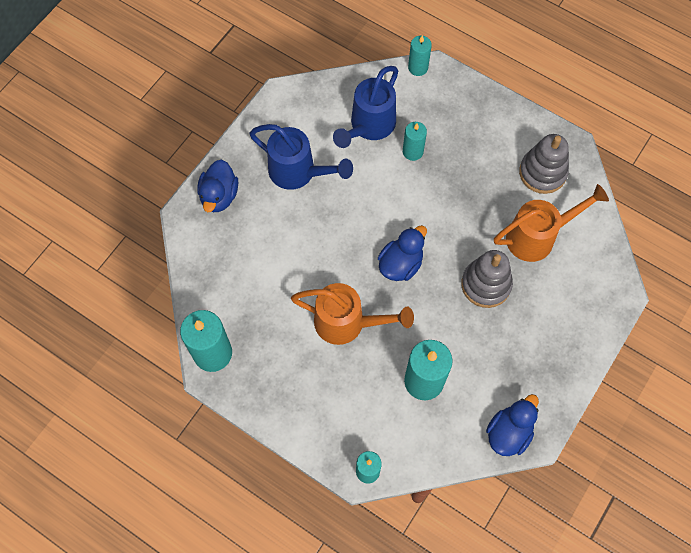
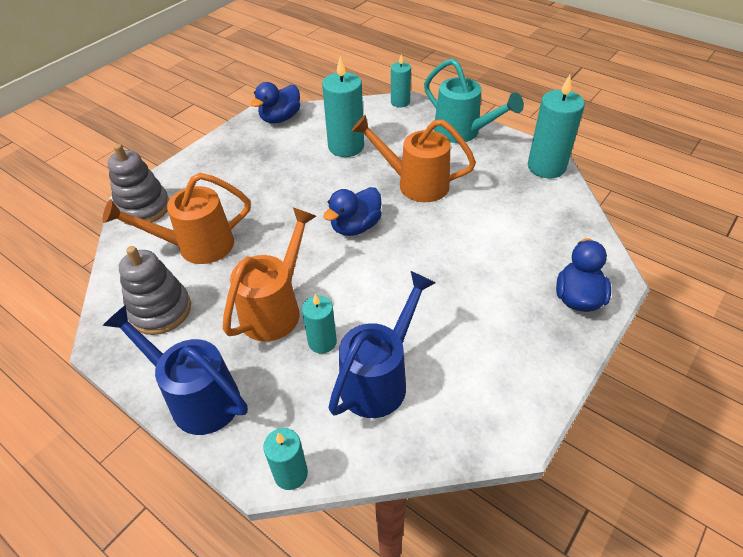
camera: 175 degrees left, 20 degrees down
blue watering can [249,124,353,190] -> blue watering can moved to [102,305,248,435]
grey stacking toy [461,250,513,308] -> grey stacking toy moved to [107,144,169,226]
none -> orange watering can [223,207,316,341]
none -> turquoise watering can [424,58,524,143]

